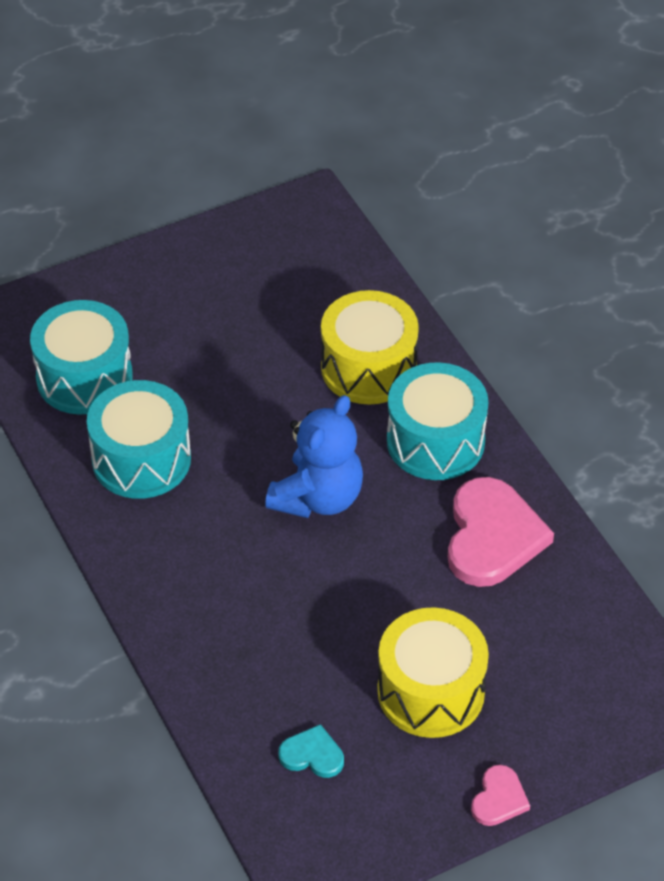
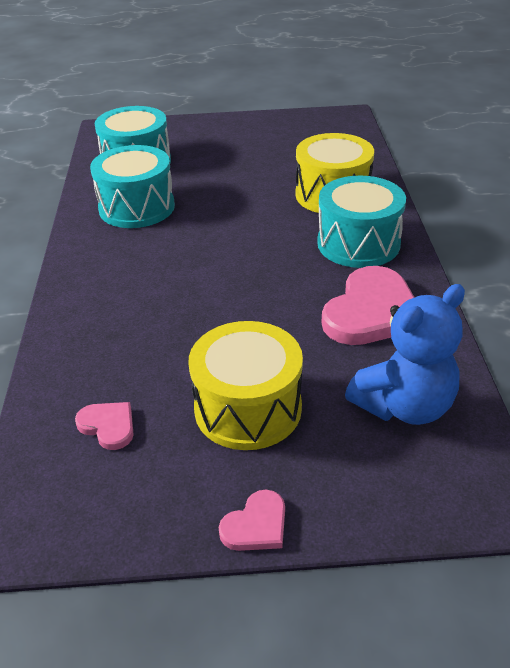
camera: 25 degrees right, 10 degrees down
blue teddy bear [265,395,363,518] -> blue teddy bear moved to [345,284,465,425]
turquoise heart [278,724,344,778] -> pink heart [75,402,134,450]

